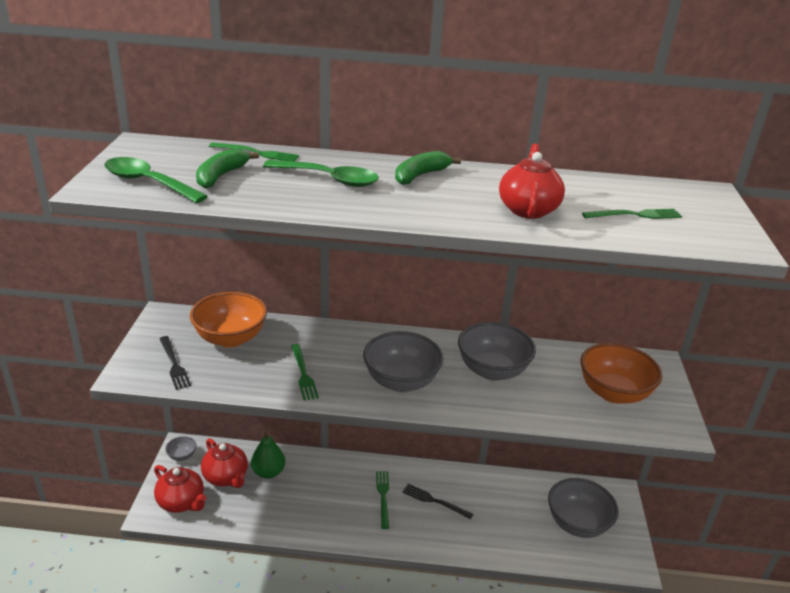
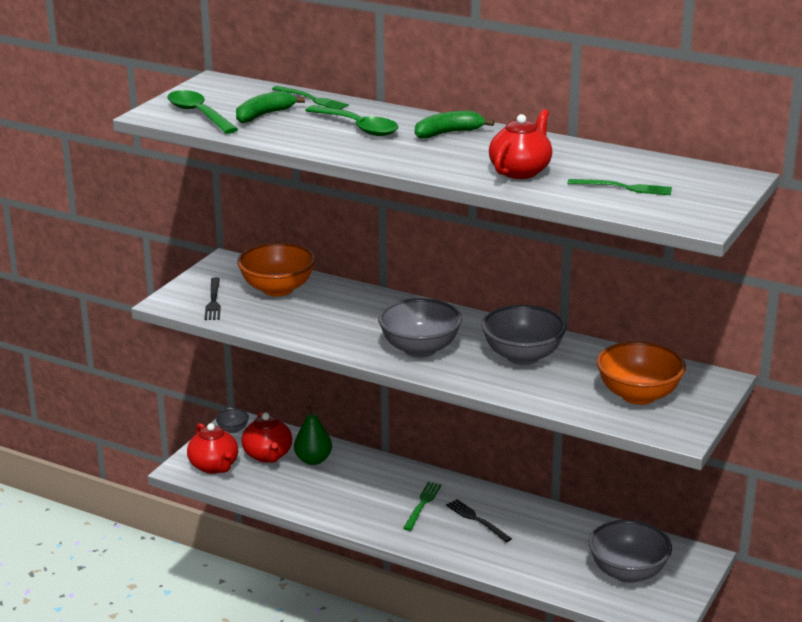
camera: 25 degrees right, 5 degrees down
green fork [291,344,319,400] -> none

